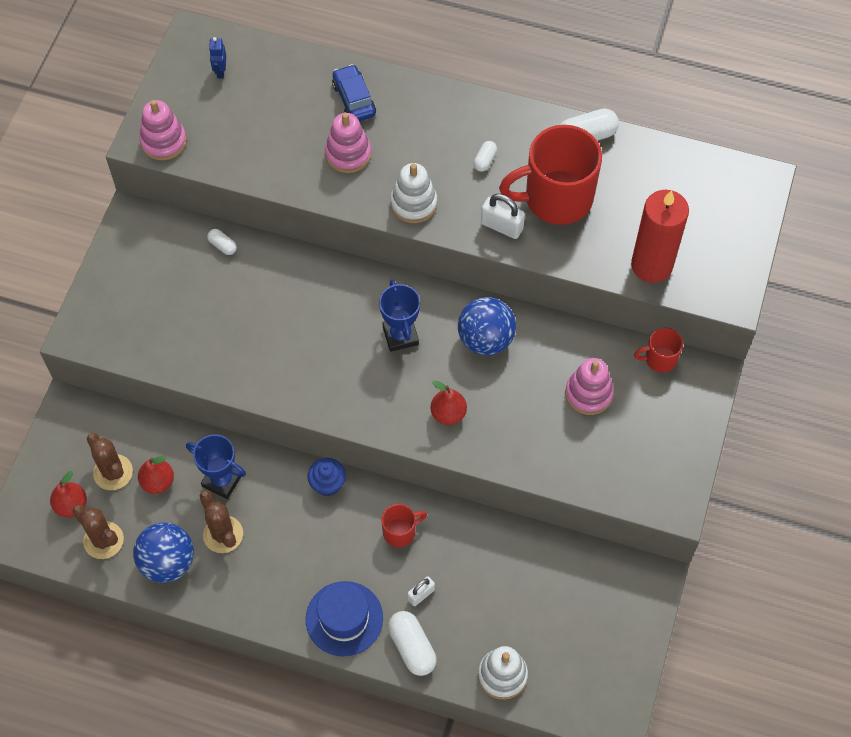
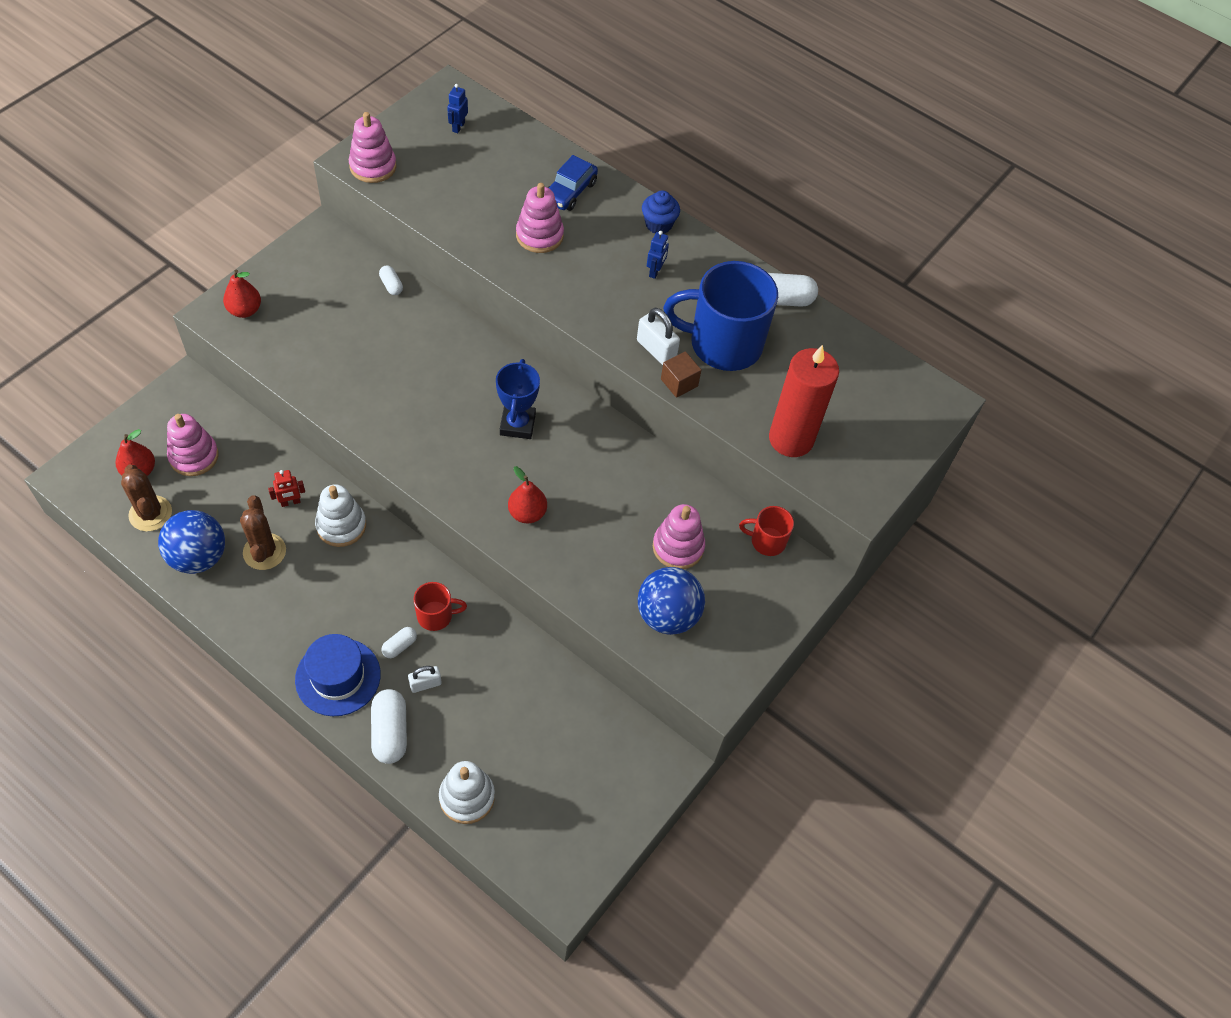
camera: 15 degrees right, 5 degrees down
brown cactus [87,433,133,490] -> pink stacking toy [167,414,219,476]
red pear [138,456,174,494] -> red pear moved to [223,270,261,318]
blue trophy [186,434,246,499] -> red robot [268,470,305,507]
blue cupcake [307,458,346,496] -> blue cupcake moved to [642,190,680,234]
blue car [332,64,376,121] -> blue car turned 150 degrees counterclockwise [548,155,598,211]
white stacking toy [390,163,437,223] -> white stacking toy moved to [315,484,366,547]
blue ball [458,297,516,355] -> blue ball moved to [638,567,705,635]
white capsule [473,141,497,172] -> white capsule moved to [381,627,417,658]
red mug [499,125,602,225] -> blue mug [663,261,778,371]
none -> blue robot [647,231,669,279]
none -> brown cube [661,352,701,398]

